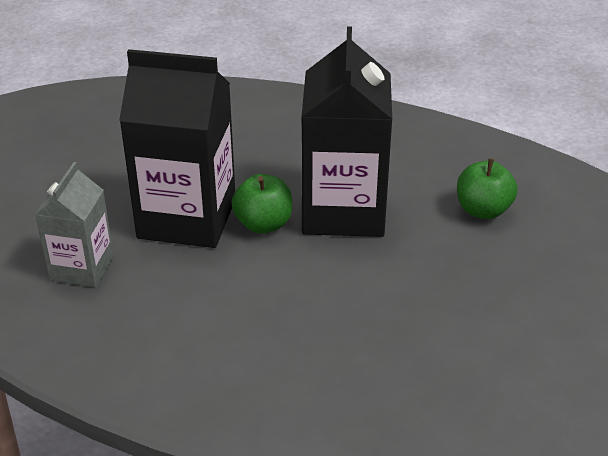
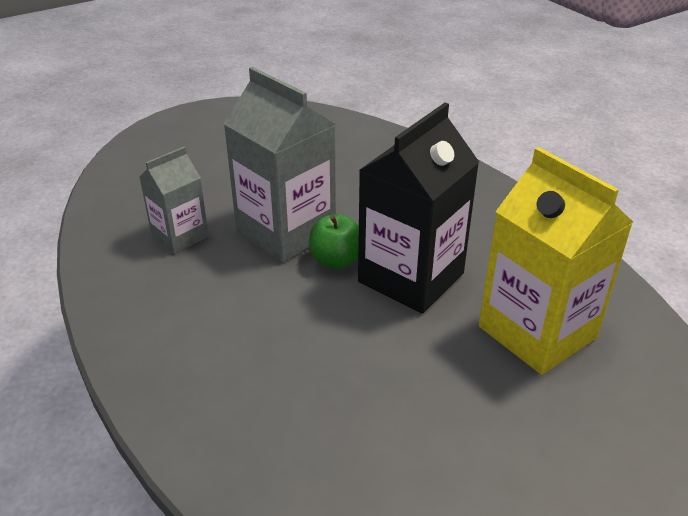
camera: 35 degrees right, 0 degrees up
black carton [119,49,235,248] -> grey carton [223,67,336,263]
green apple [457,158,518,219] -> yellow carton [479,147,633,375]

